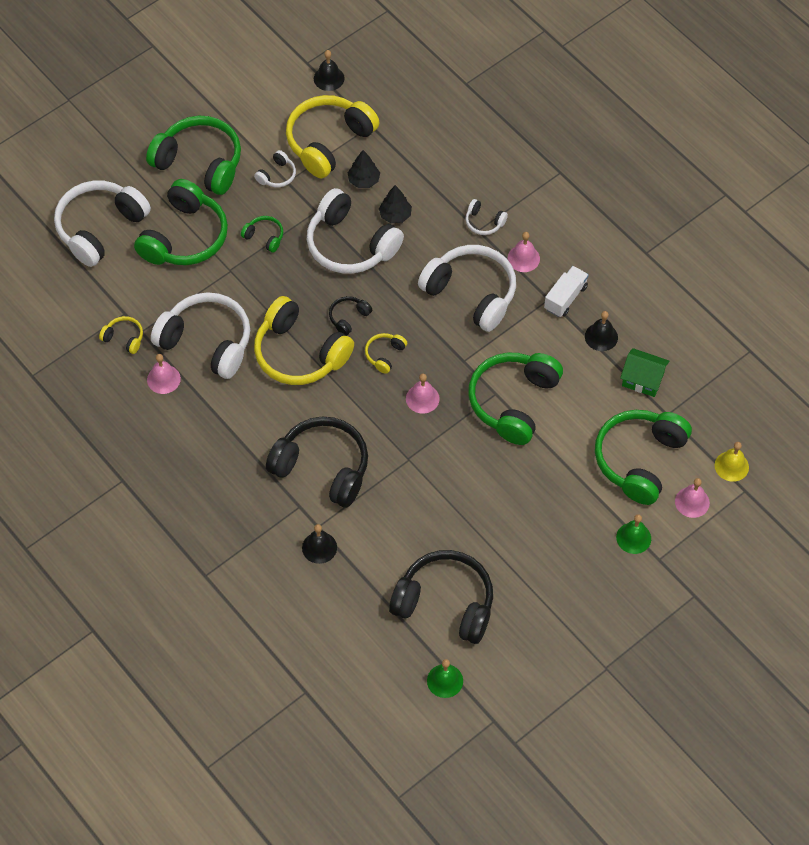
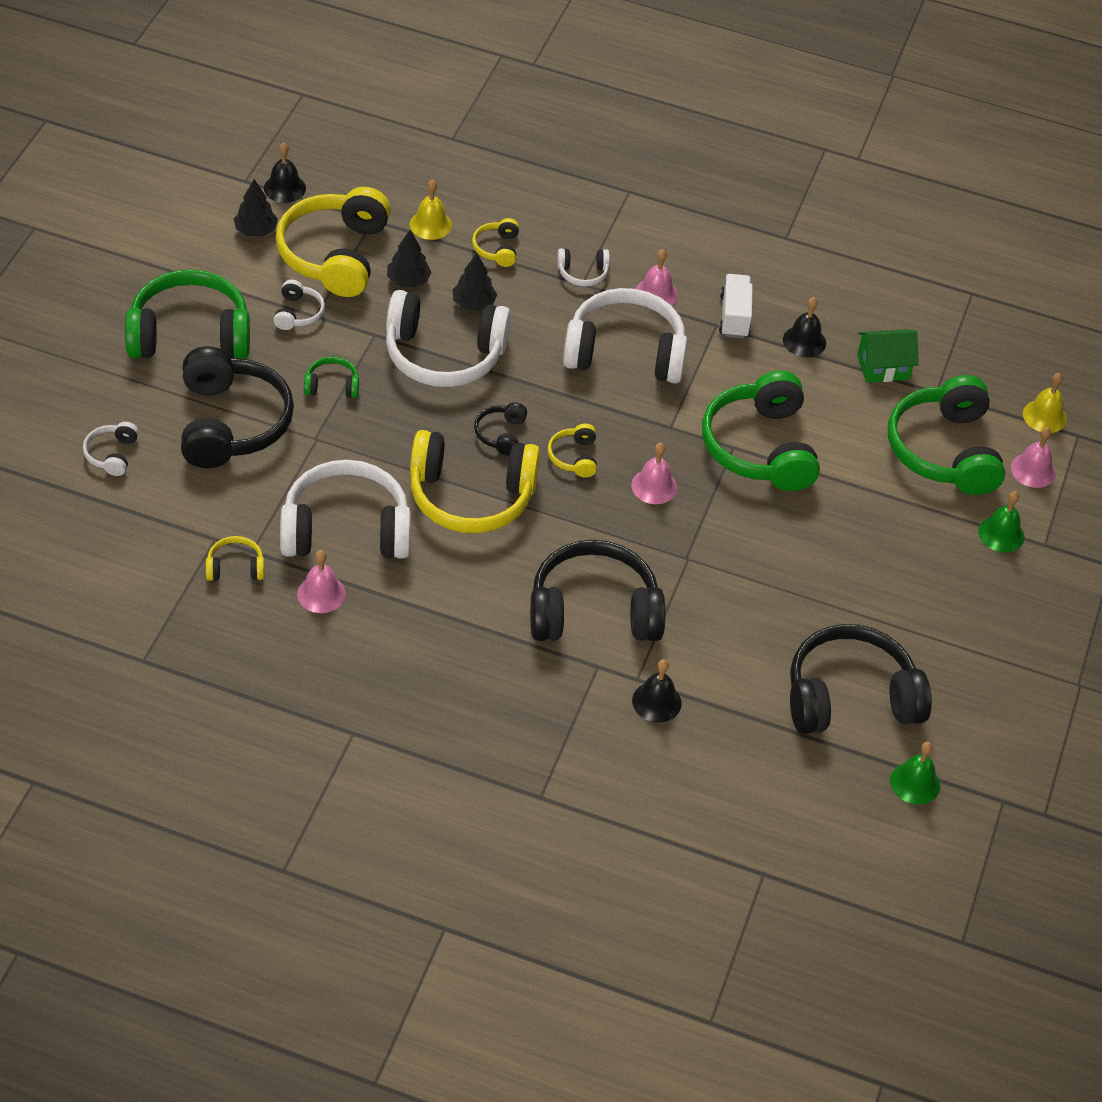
camera: 35 degrees left, 10 degrees down
white headphones [54,180,151,267] -> white headphones [83,422,139,476], size x0.44
green headphones [134,179,228,265] -> black headphones [181,346,294,468]
none -> black tree [234,179,278,236]
none -> yellow bell [410,179,452,240]
none -> yellow headphones [472,218,519,267]

